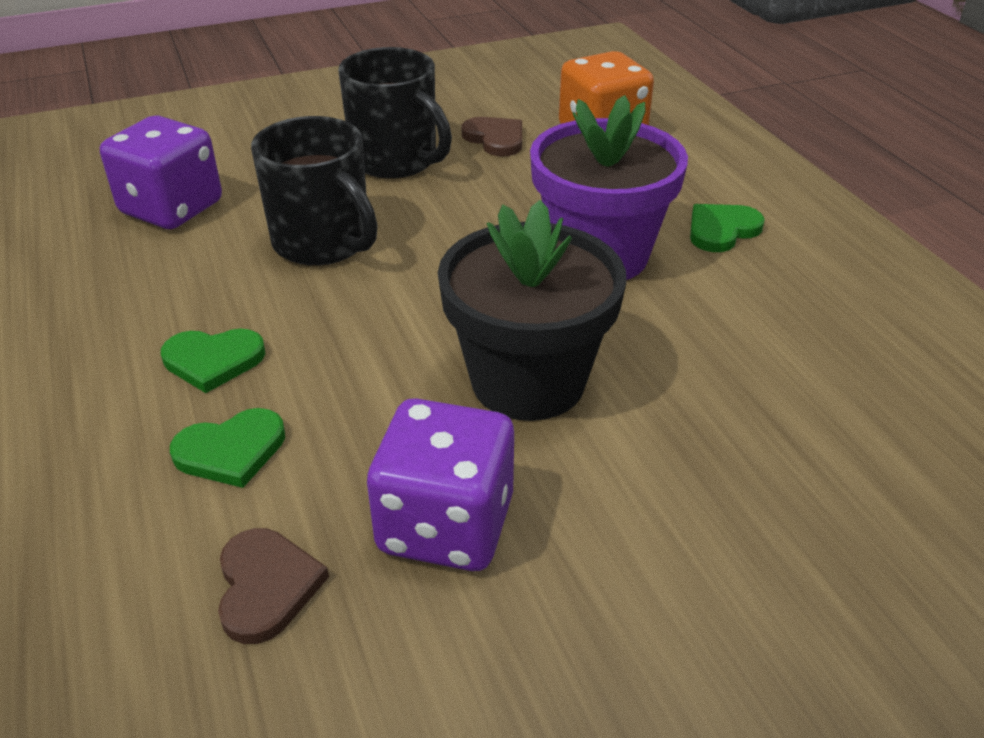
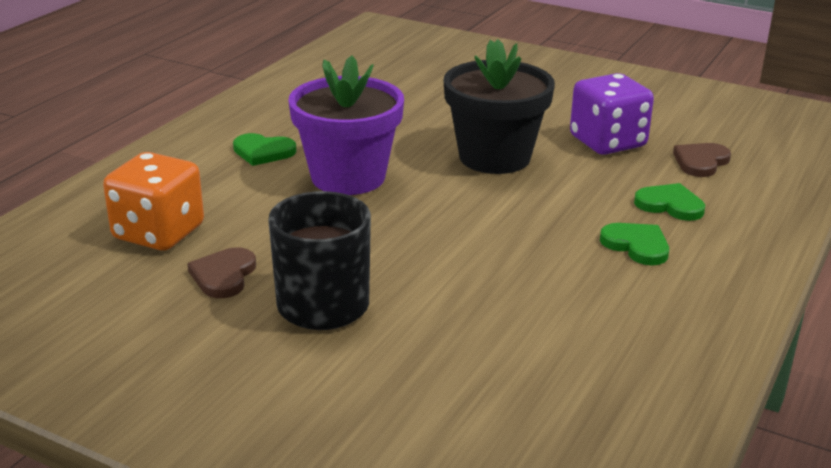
camera: 130 degrees left, 10 degrees down
purple dice [100,115,222,229] -> none
black mug [251,116,378,266] -> none

